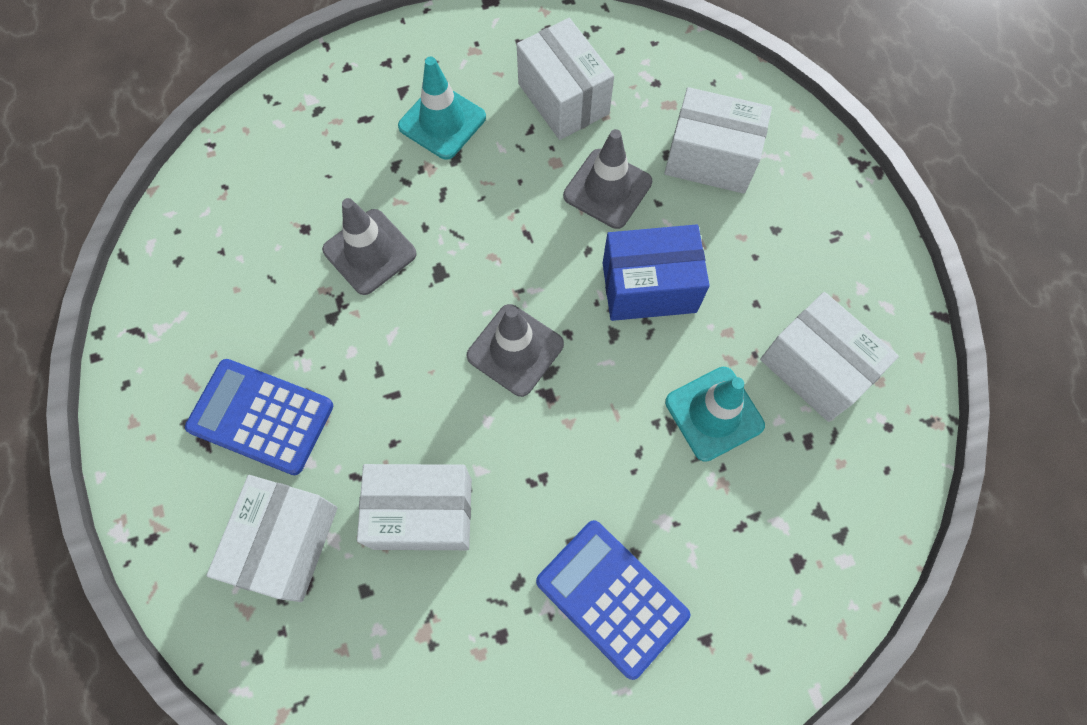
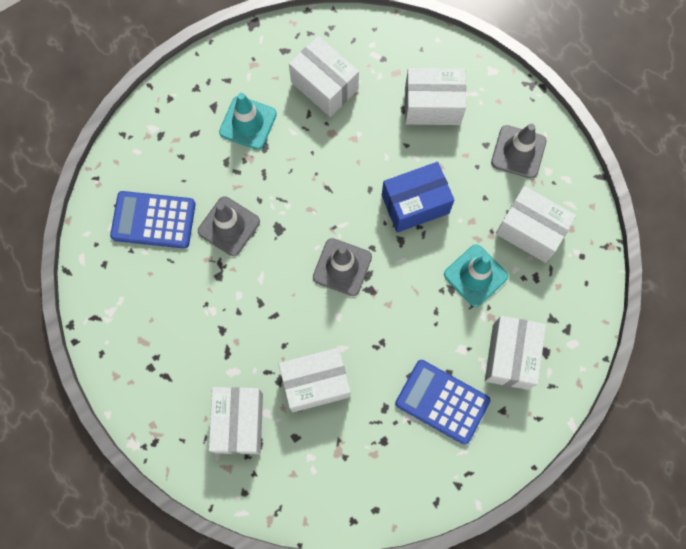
camera: 15 degrees left, 5 degrees up
blue calculator [185,359,333,475] -> blue calculator moved to [110,191,196,249]
grey traffic cone [563,129,652,229] -> grey traffic cone moved to [491,124,547,179]
none -> white box [485,316,546,390]

